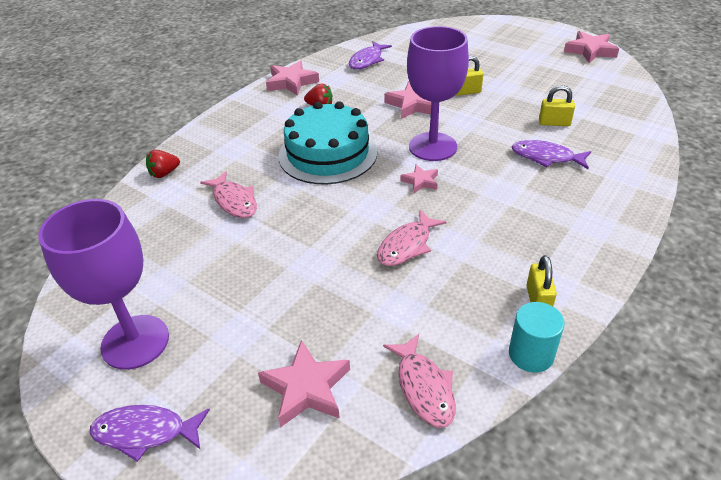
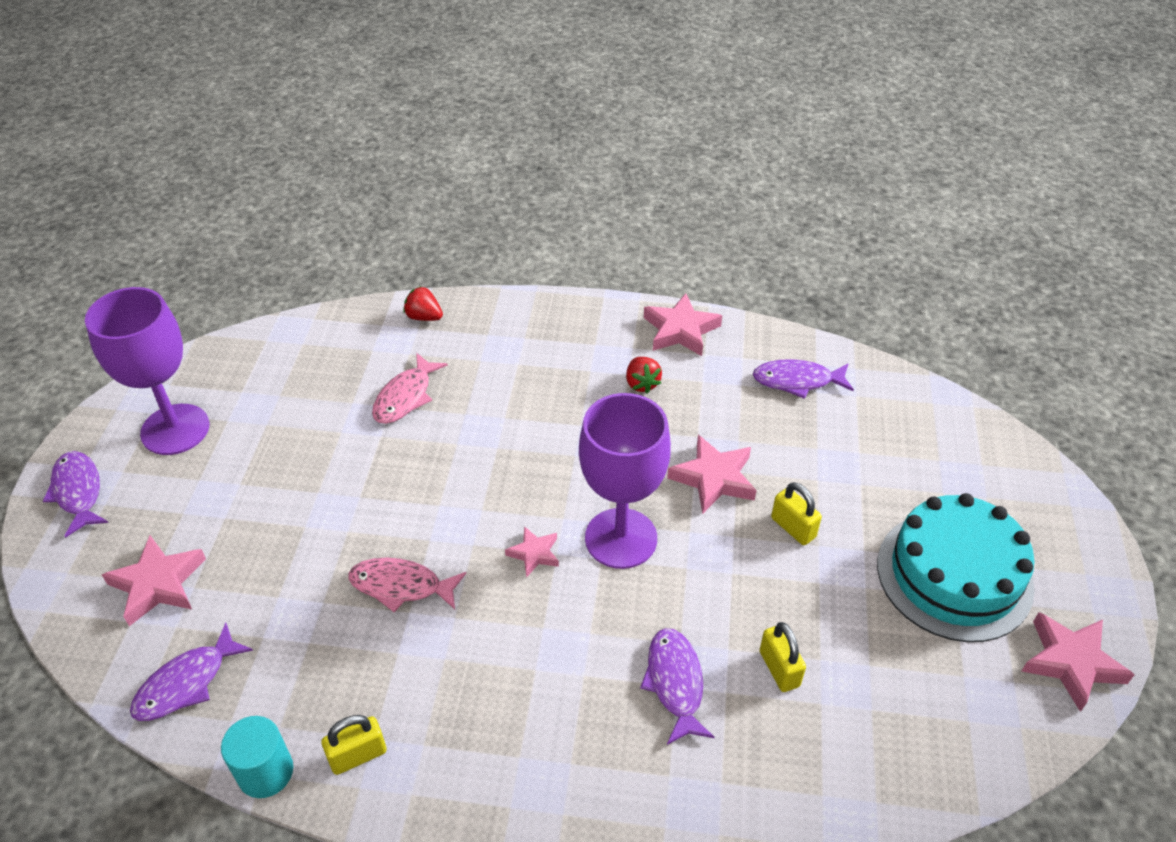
camera: 60 degrees right, 5 degrees up
turquoise cake [278,101,377,184] -> turquoise cake moved to [877,493,1035,642]
pink fish [383,334,456,428] -> purple fish [130,623,253,721]

